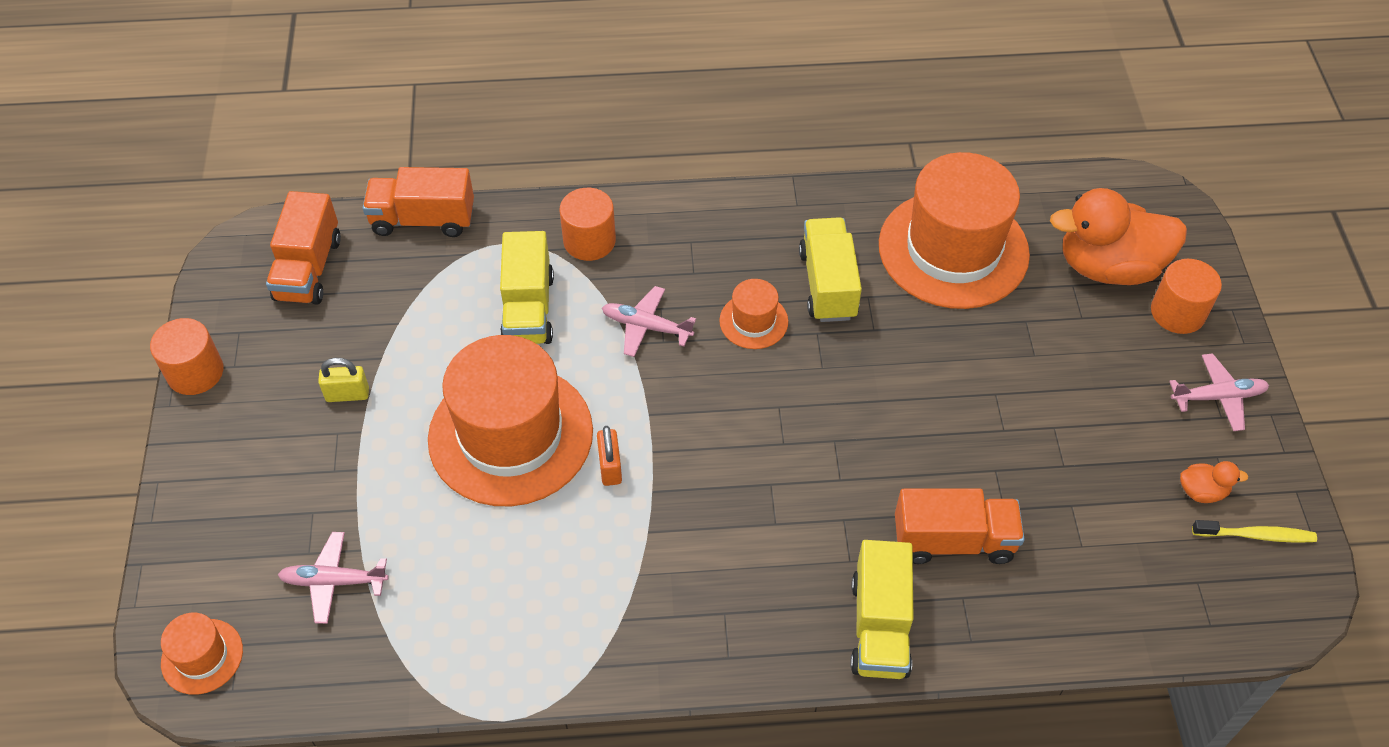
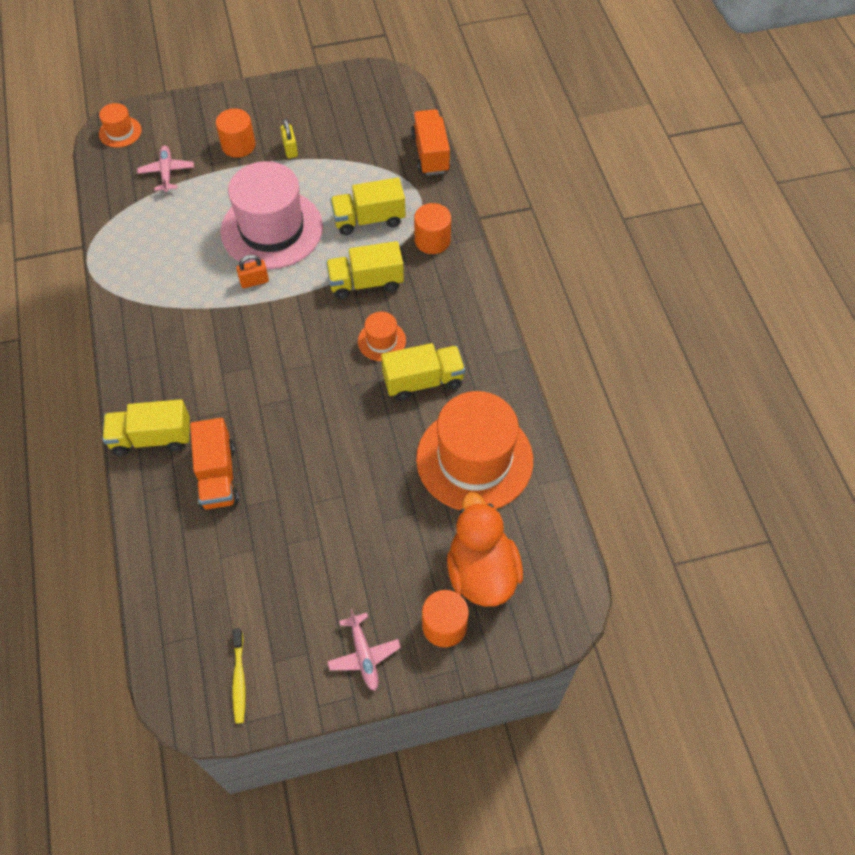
camera: 80 degrees right, 5 degrees up
orange cylinder [150,318,224,395] -> orange cylinder moved to [216,109,255,158]
orange truck [266,191,341,305] -> none
orange hat [428,335,593,506] -> pink hat [221,161,323,269]
pink plane [602,286,696,357] -> yellow truck [326,241,404,299]
orange duck [1180,461,1248,503] -> none

